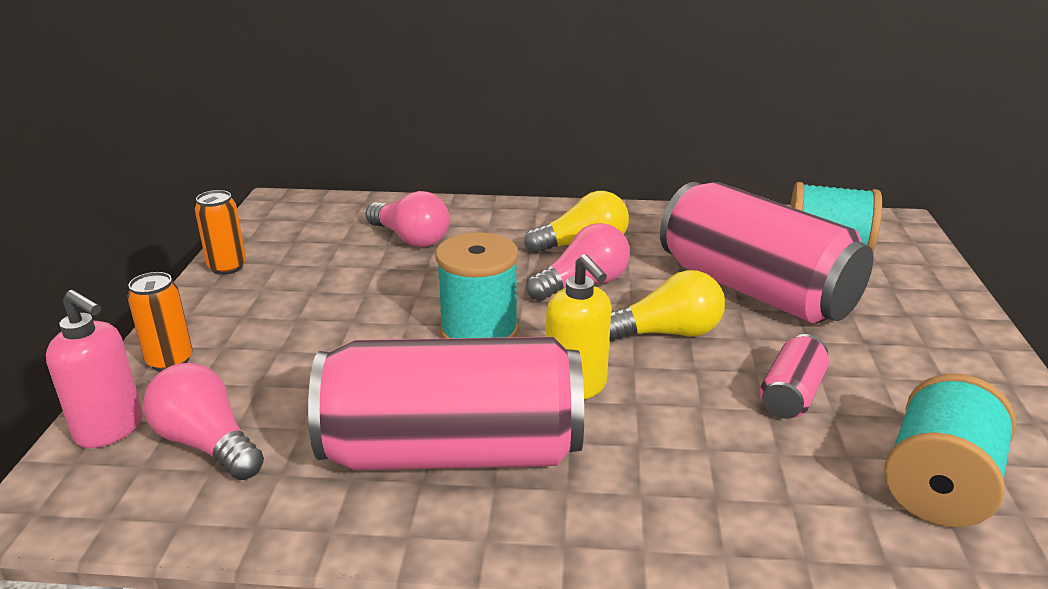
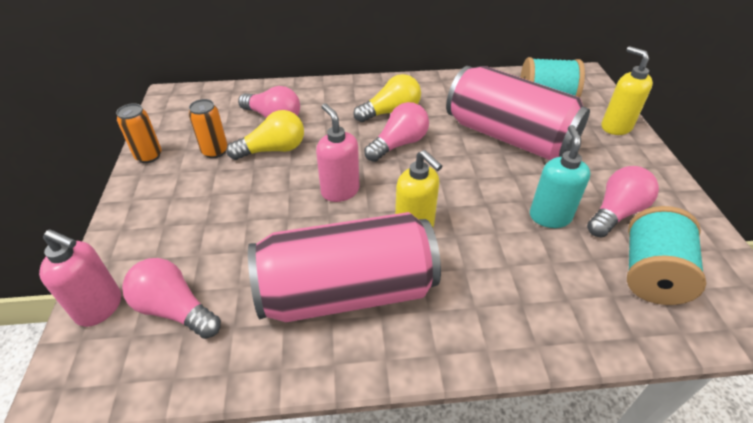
camera: 10 degrees left, 15 degrees up
orange can [127,272,192,372] -> orange can moved to [189,99,228,158]
turquoise spool [436,232,519,338] -> pink soap dispenser [316,103,360,202]
yellow light bulb [609,270,725,341] -> yellow light bulb moved to [226,110,304,160]
pink can [759,334,829,419] -> turquoise soap dispenser [530,125,591,228]
none -> pink light bulb [587,166,659,238]
none -> yellow soap dispenser [601,46,653,135]

